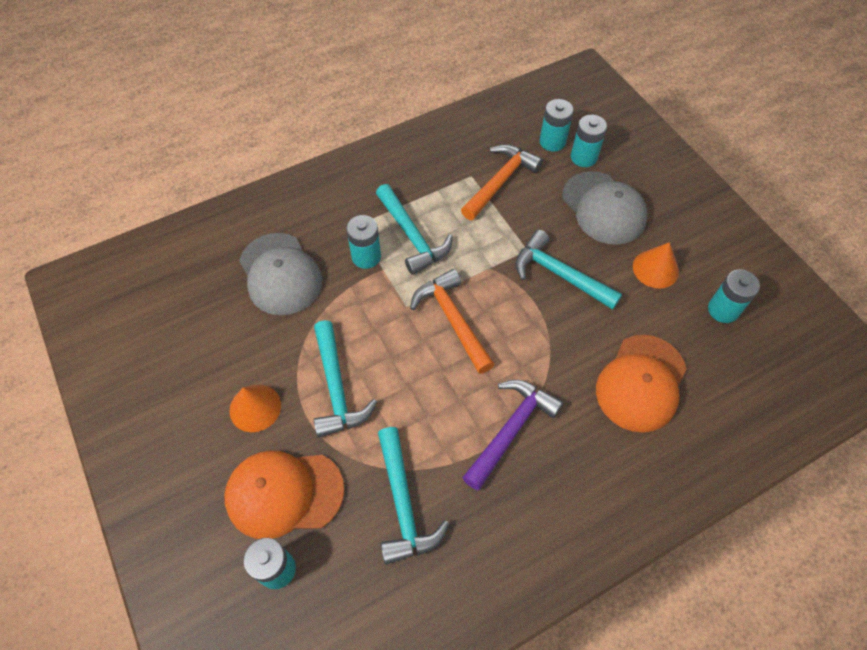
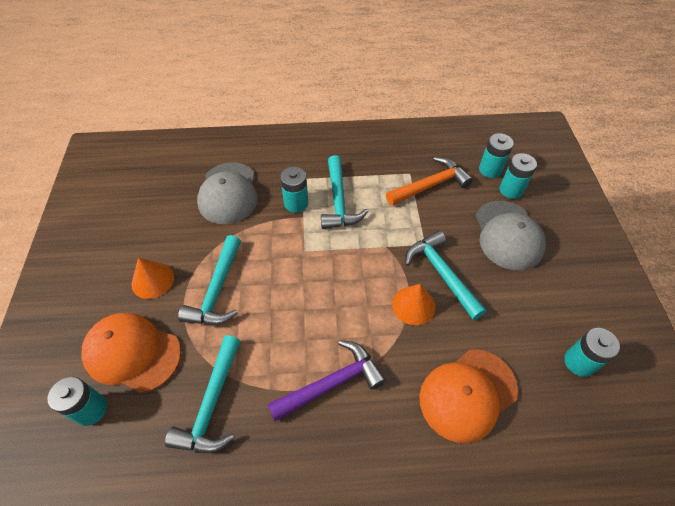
camera: 25 degrees right, 5 degrees down
orange hammer [410,269,495,374] -> none
orange cone [633,242,679,288] -> orange cone moved to [392,284,436,325]

